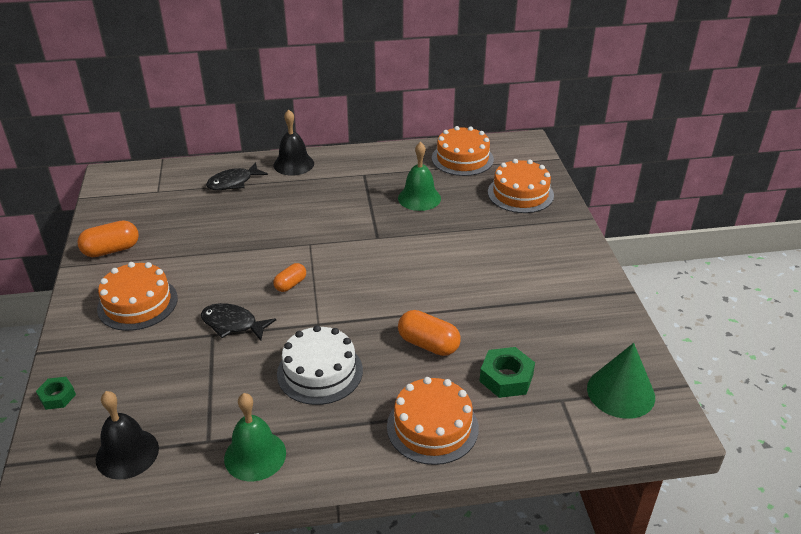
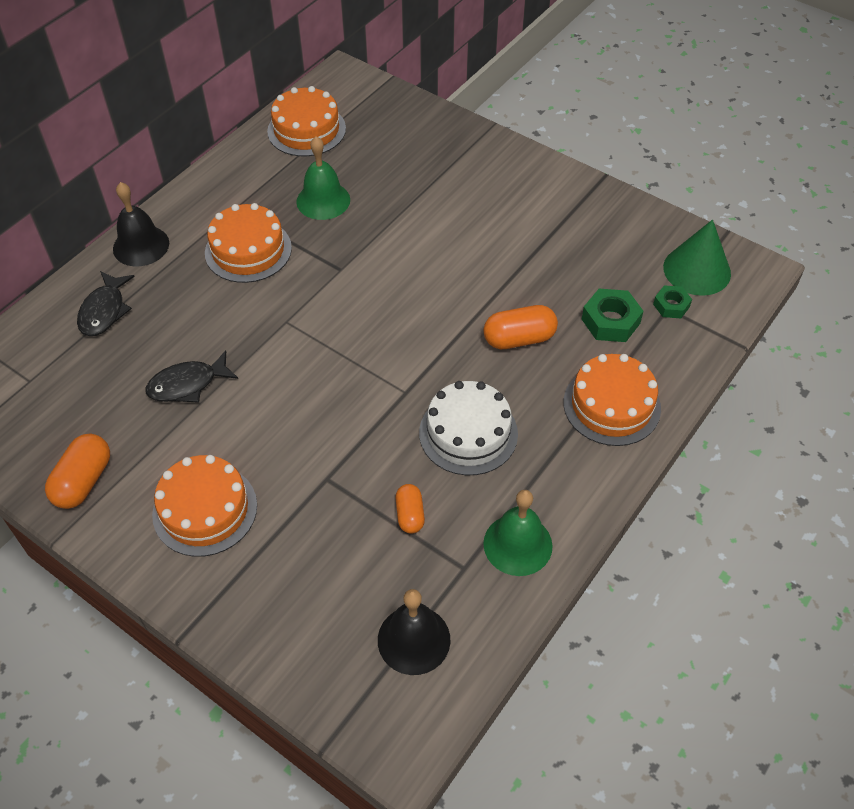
camera: 45 degrees left, 15 degrees up
green nut [36,377,76,410] -> green nut moved to [653,285,692,318]
black fish [201,303,276,341] -> black fish moved to [146,350,238,403]
orange capsule [273,263,306,292] -> orange capsule moved to [395,484,425,534]
orange cake [488,159,554,213] -> orange cake moved to [205,203,292,283]

